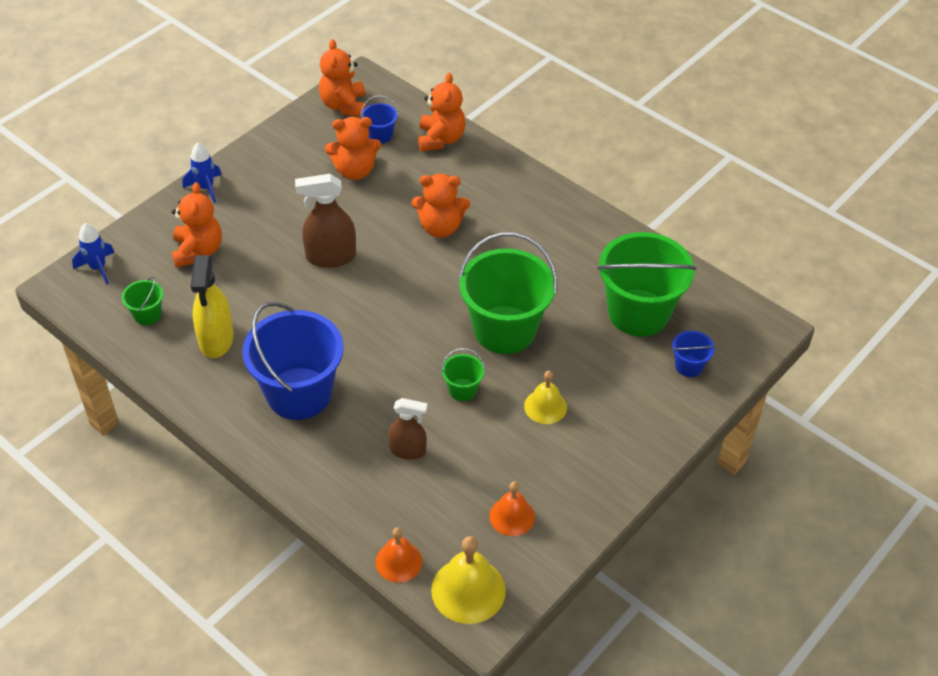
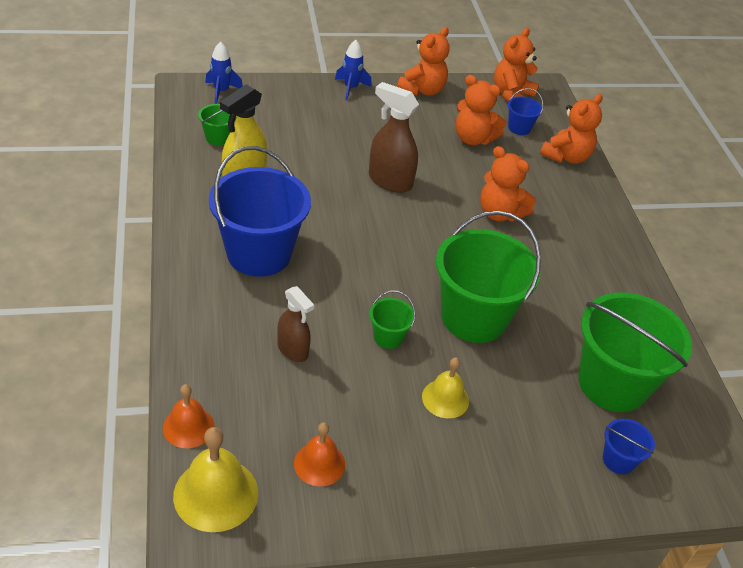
camera: 35 degrees right, 5 degrees down
orange teddy bear [172,182,222,267] -> orange teddy bear moved to [397,27,450,96]

